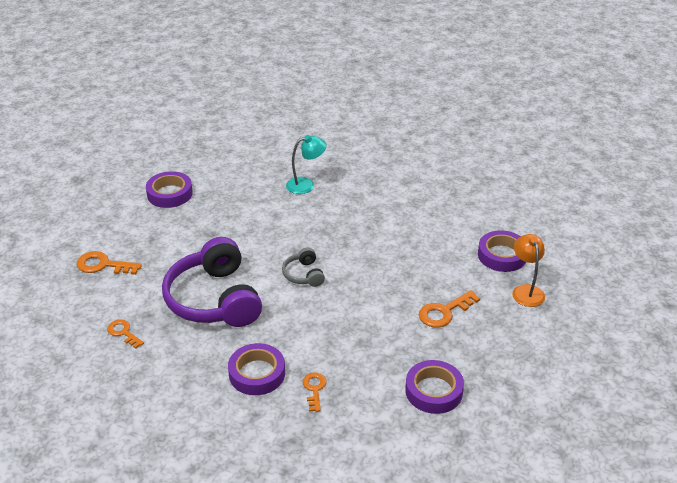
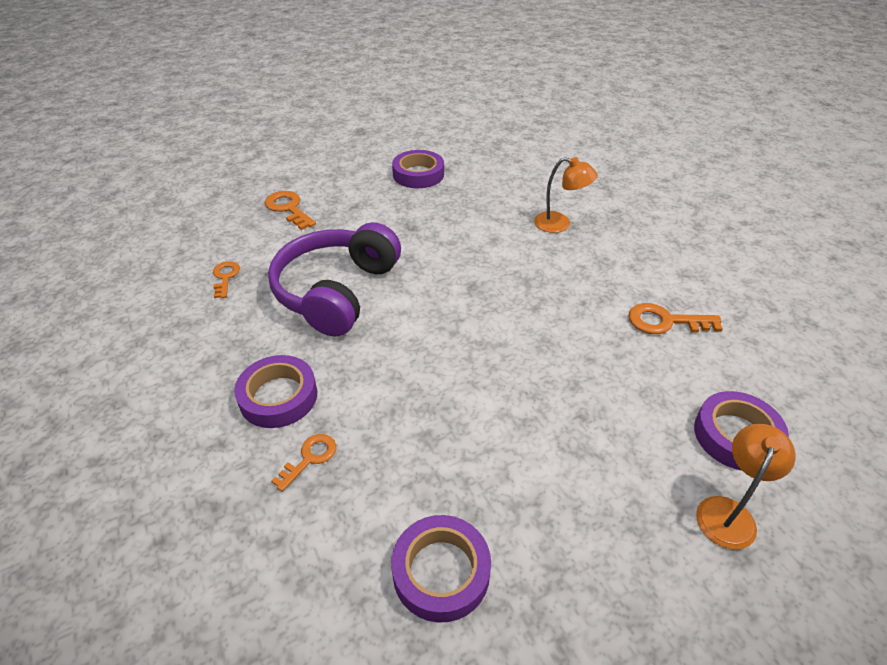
camera: 40 degrees right, 5 degrees up
grey headphones [282,248,325,287] -> none
turquoise lamp [286,135,326,194] -> orange lamp [534,157,598,233]
orange key [419,290,480,328] -> orange key moved to [629,303,723,334]

